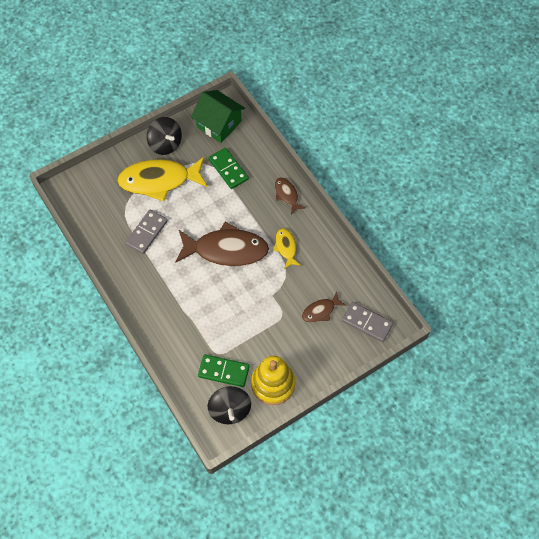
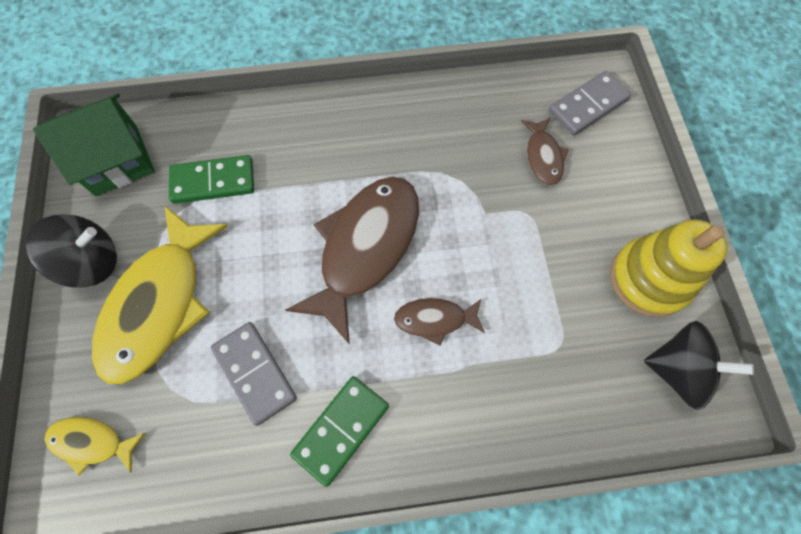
camera: 65 degrees left, 5 degrees up
green domino [198,354,250,387] -> green domino moved to [290,376,389,487]
yellow fish [273,228,300,269] -> yellow fish moved to [44,417,146,476]
brown fish [275,178,305,215] -> brown fish moved to [394,298,485,346]

